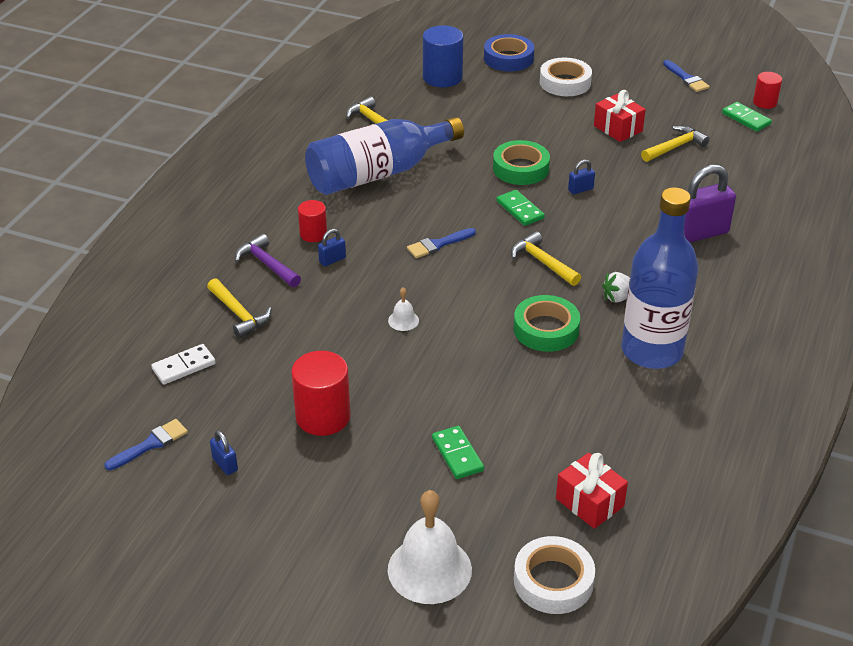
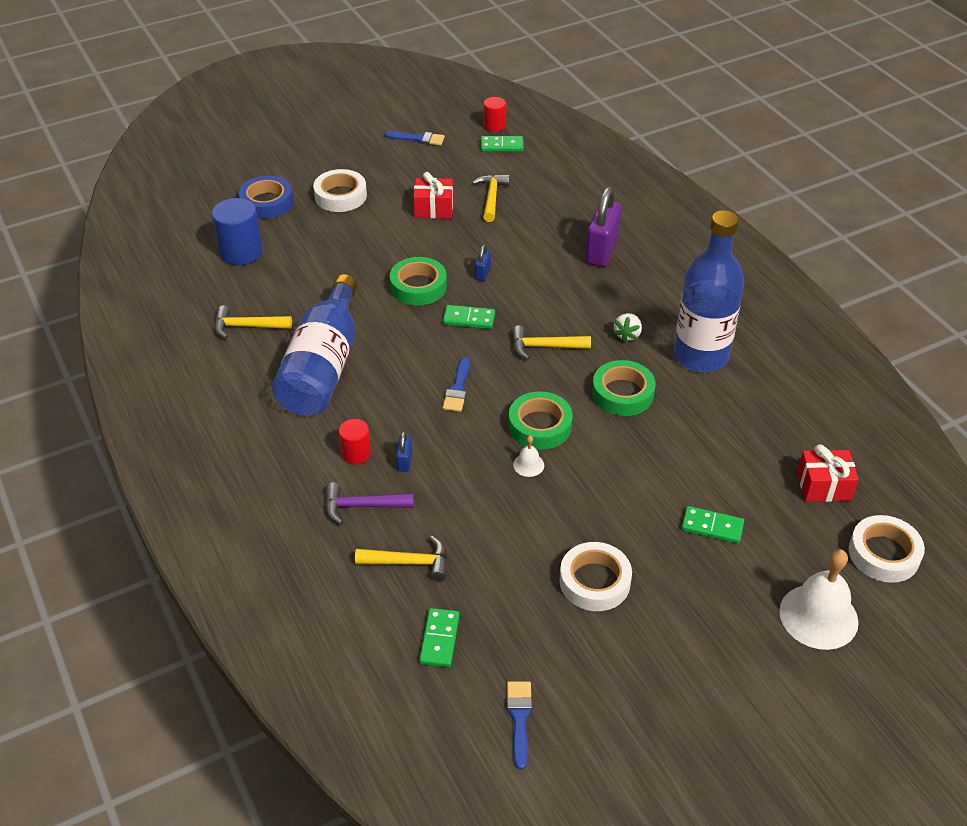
camera: 50 degrees left, 5 degrees up
white domino [151,344,216,384] -> green domino [419,608,460,667]
blue padlock [210,430,238,475] -> none
red cylinder [291,351,351,436] -> white tape [560,542,632,611]
none -> green tape [509,391,573,450]

